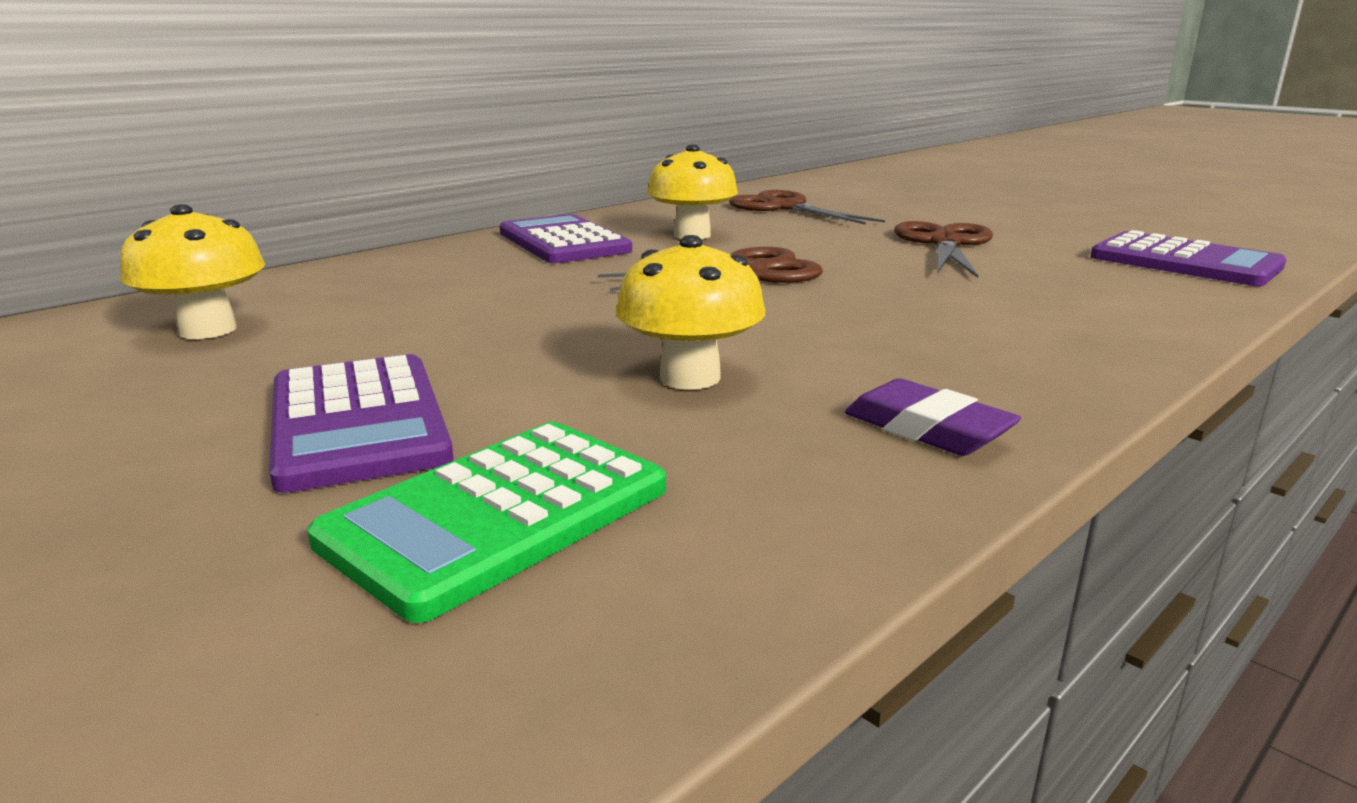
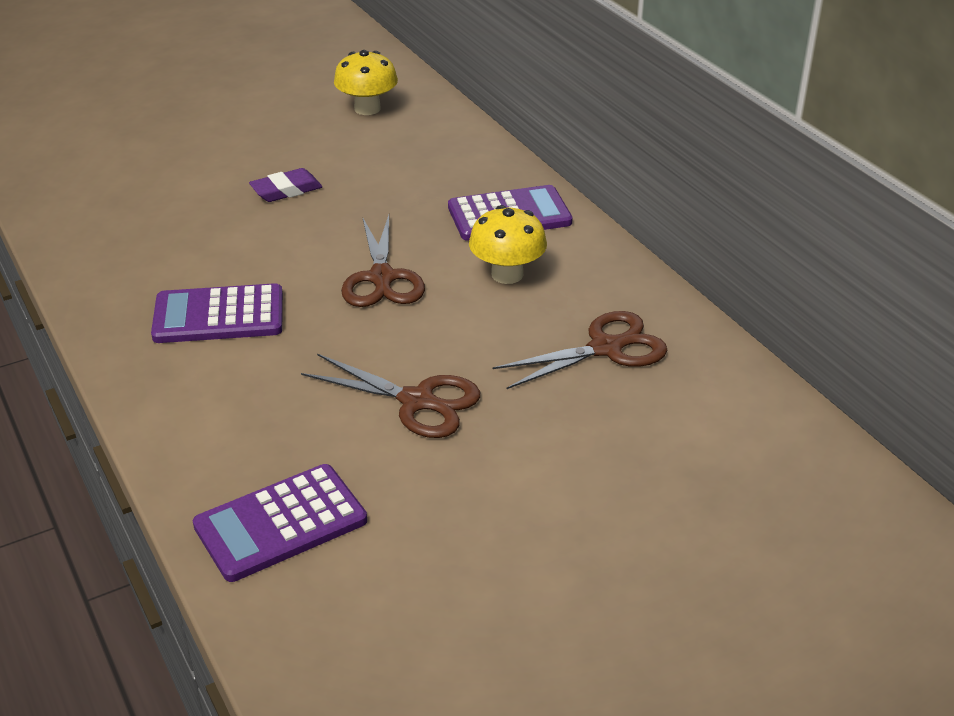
camera: 105 degrees right, 15 degrees up
purple calculator [269,354,454,493] -> purple calculator moved to [151,283,283,343]
green calculator [307,422,666,623] -> none
yellow mushroom [616,235,765,390] -> none
purple eraser [845,378,1021,456] -> purple eraser moved to [249,168,322,202]

